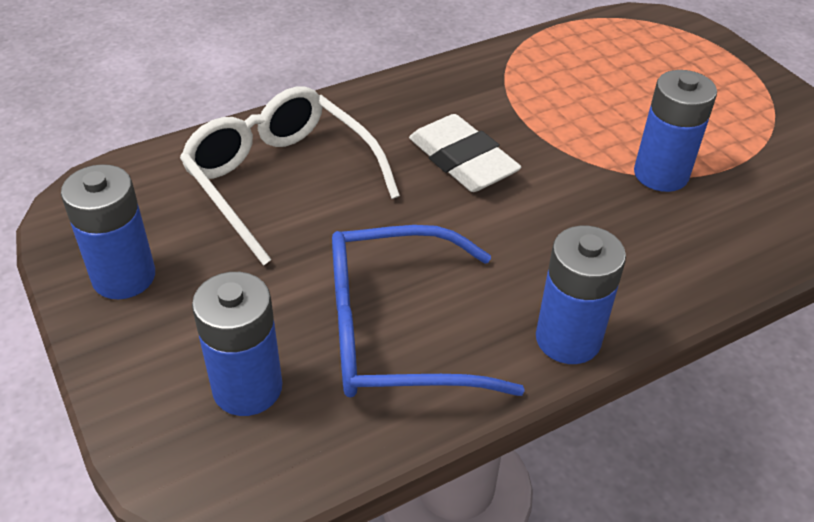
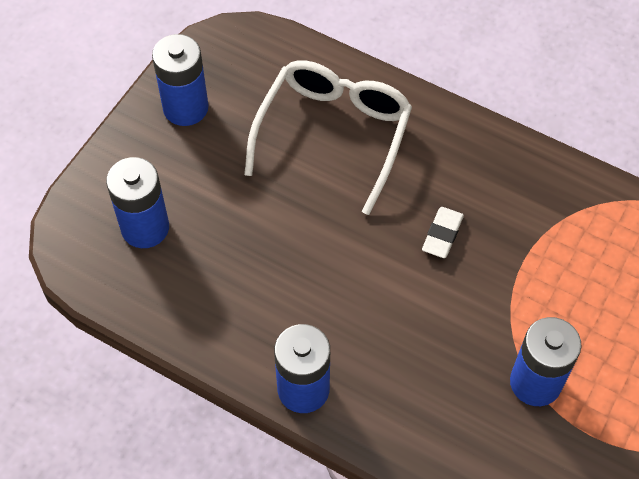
camera: 60 degrees right, 15 degrees up
blue glasses [332,225,525,398] -> none
white eraser [409,114,521,192] -> white eraser [422,207,464,258], size x0.56

